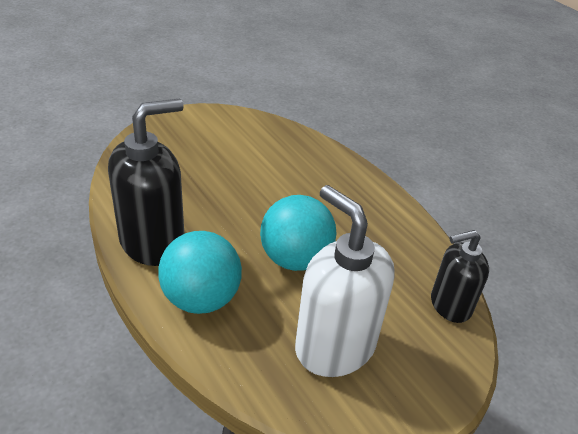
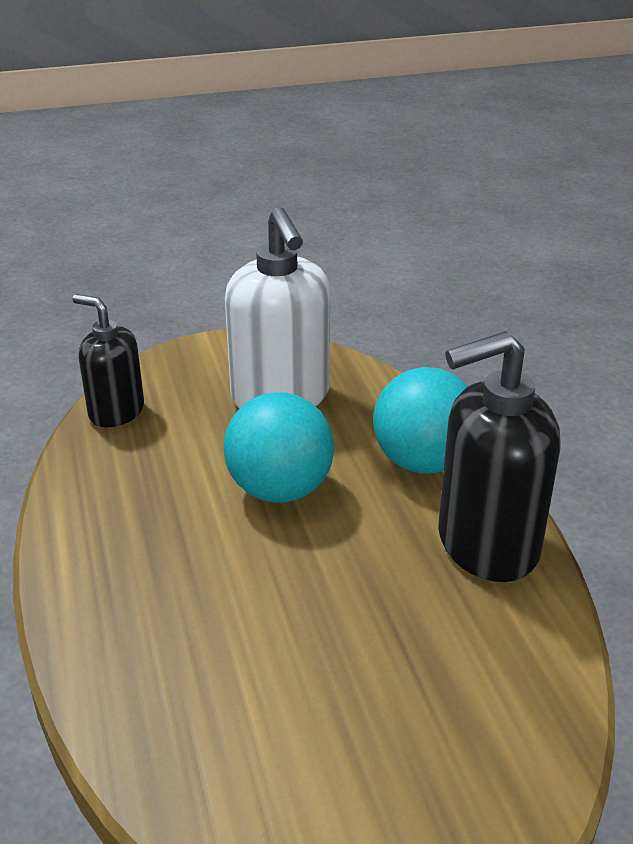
camera: 160 degrees left, 5 degrees down
black soap dispenser [431,230,489,323] -> black soap dispenser turned 150 degrees counterclockwise [73,294,144,427]

